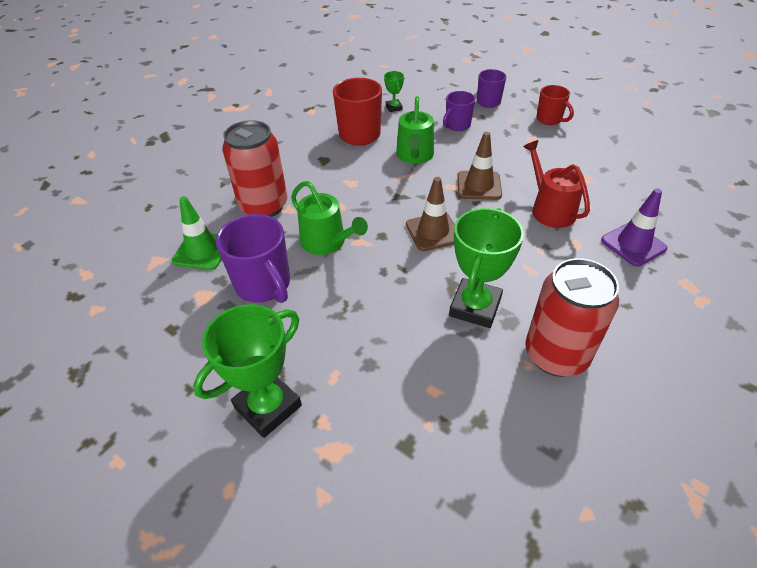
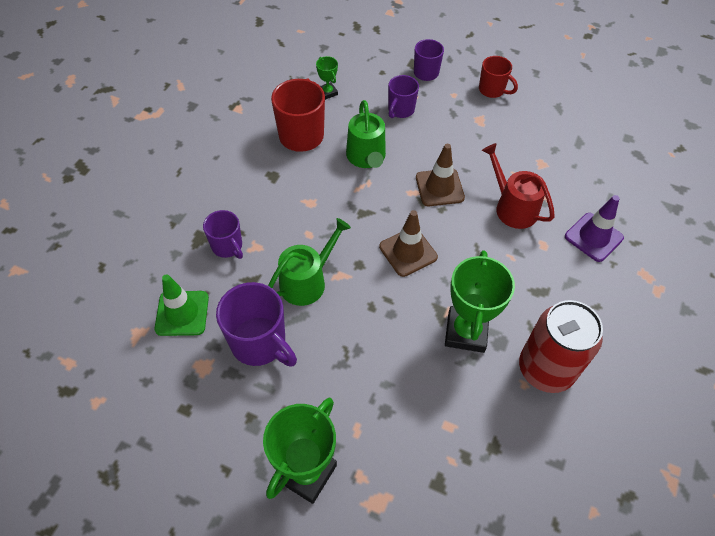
camera: 15 degrees left, 10 degrees up
red can [222,120,287,217] -> purple mug [203,210,243,259]
green watering can [291,181,368,255] -> green watering can turned 75 degrees counterclockwise [268,218,351,306]

